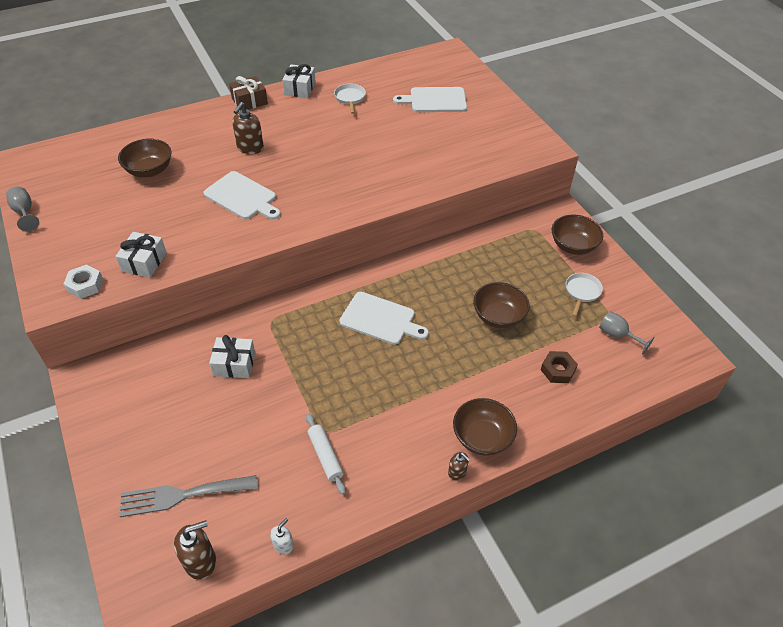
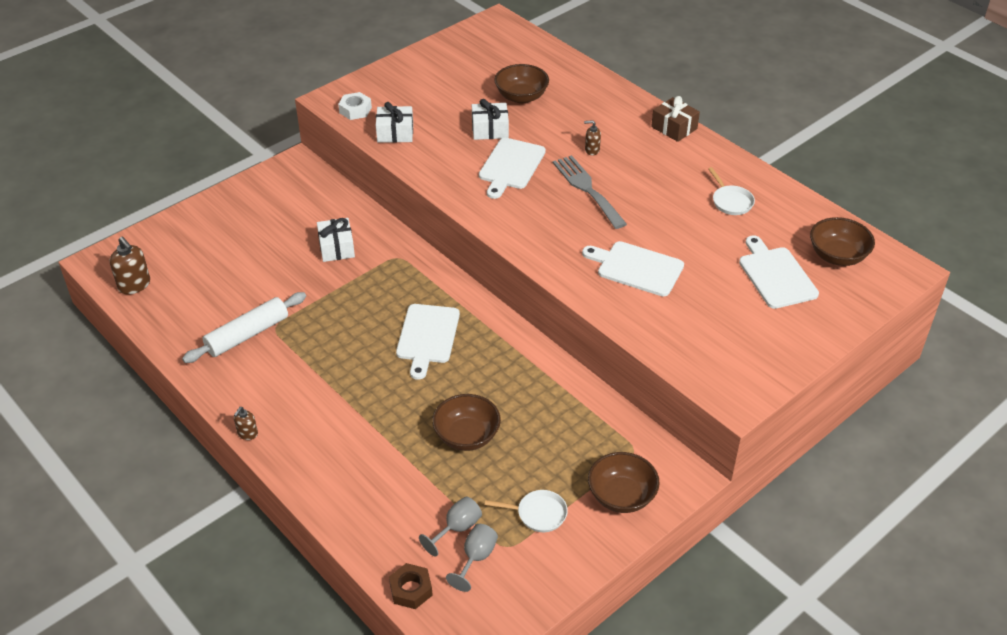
camera: 75 degrees right, 5 degrees down
grey goblet [6,187,39,231] -> grey goblet moved to [419,496,482,556]
grey fork [120,475,257,517] -> grey fork moved to [553,155,627,229]
brown soap dispenser [232,102,264,154] -> brown soap dispenser [584,120,601,155], size x0.58
white soap dispenser [270,518,294,554] -> none
white gift [282,64,316,98] -> white gift moved to [472,99,509,140]
white rolling pin [306,413,346,495] -> white rolling pin [182,292,306,363], size x1.50
white pan [334,84,366,114] -> white pan turned 90 degrees clockwise [708,167,755,215]
brown bowl [453,398,517,456] -> brown bowl moved to [810,217,875,266]
brown nut [541,351,578,383] -> brown nut moved to [389,563,433,609]
none -> white cutting board [582,241,684,296]

